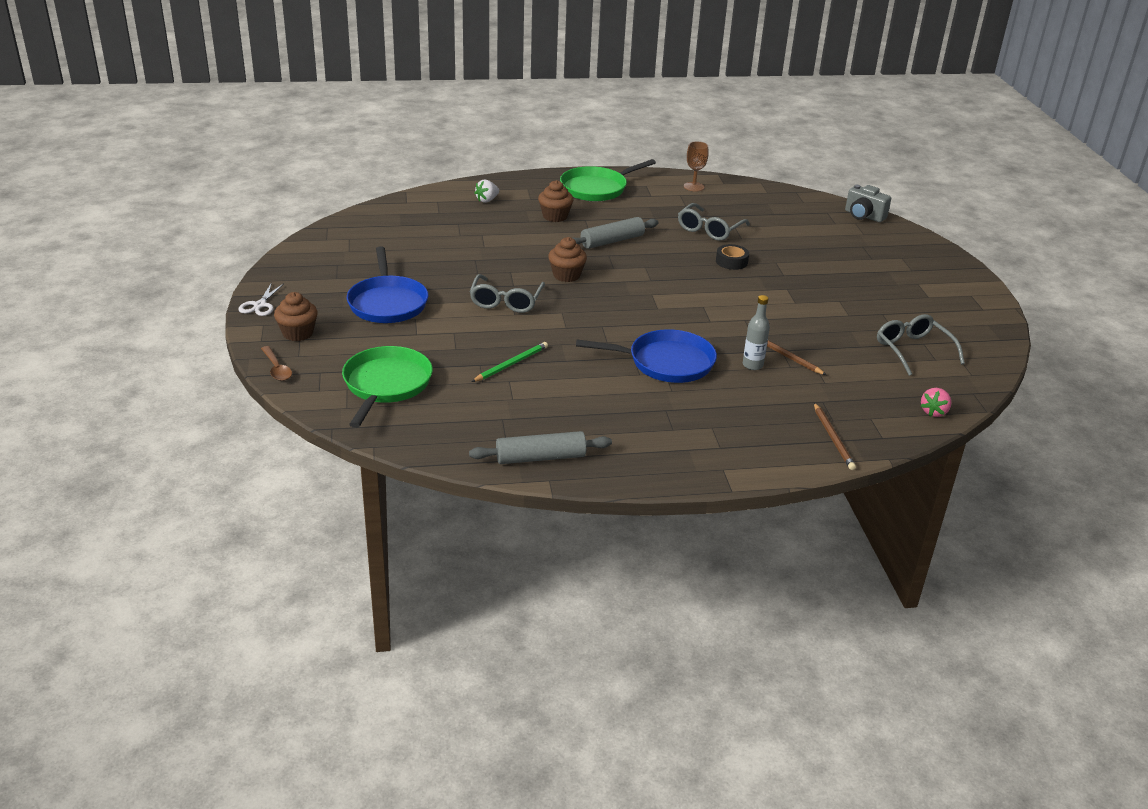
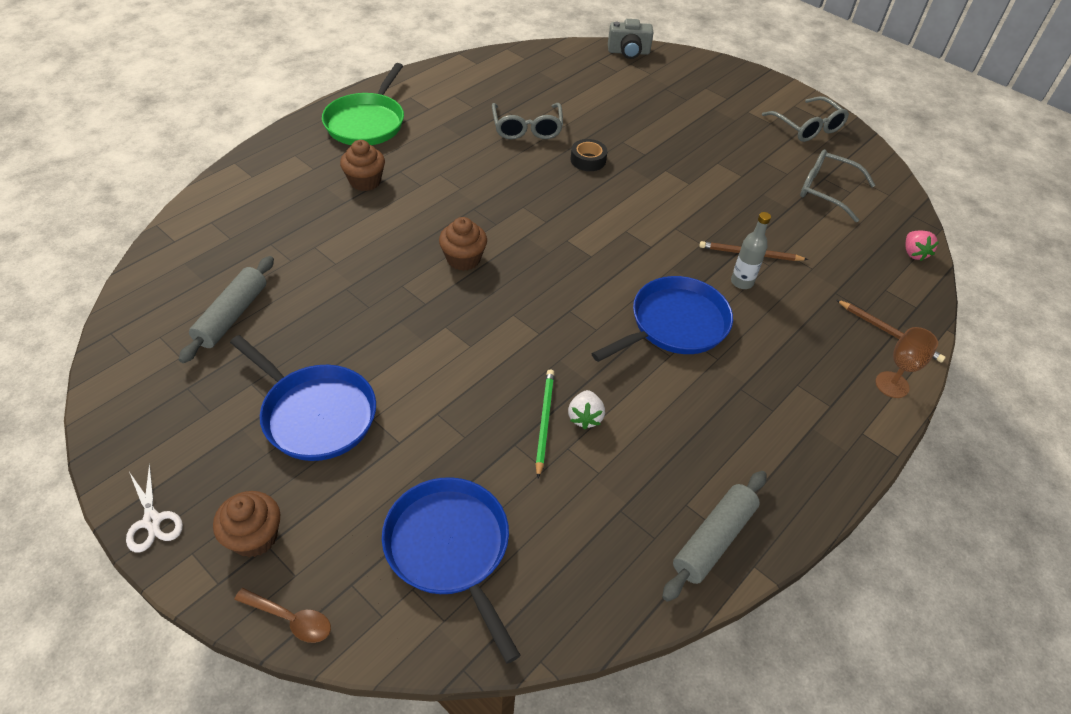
camera: 40 degrees left, 15 degrees up
green pan [342,346,433,428] -> blue pan [382,477,521,664]
grey glasses [470,274,545,313] -> grey glasses moved to [762,96,849,142]
white strawberry [474,180,499,203] -> white strawberry moved to [568,390,605,430]
grey rolling pin [573,217,659,249] -> grey rolling pin moved to [179,256,274,363]
brown goblet [684,141,708,192] -> brown goblet moved to [875,327,938,398]

